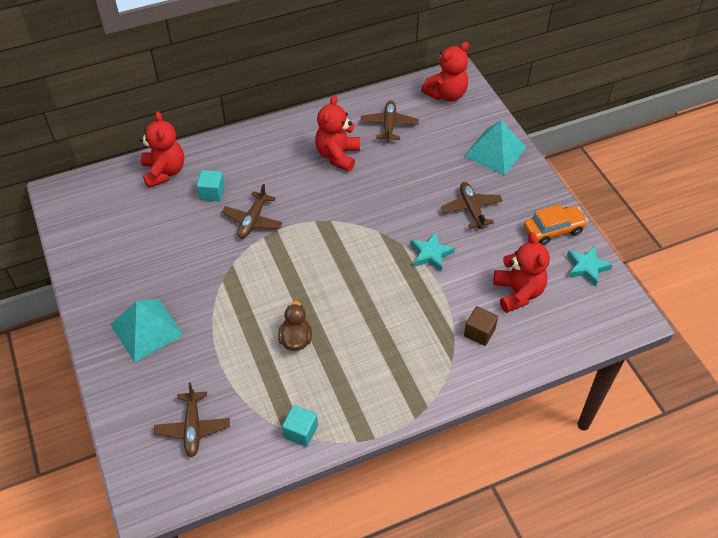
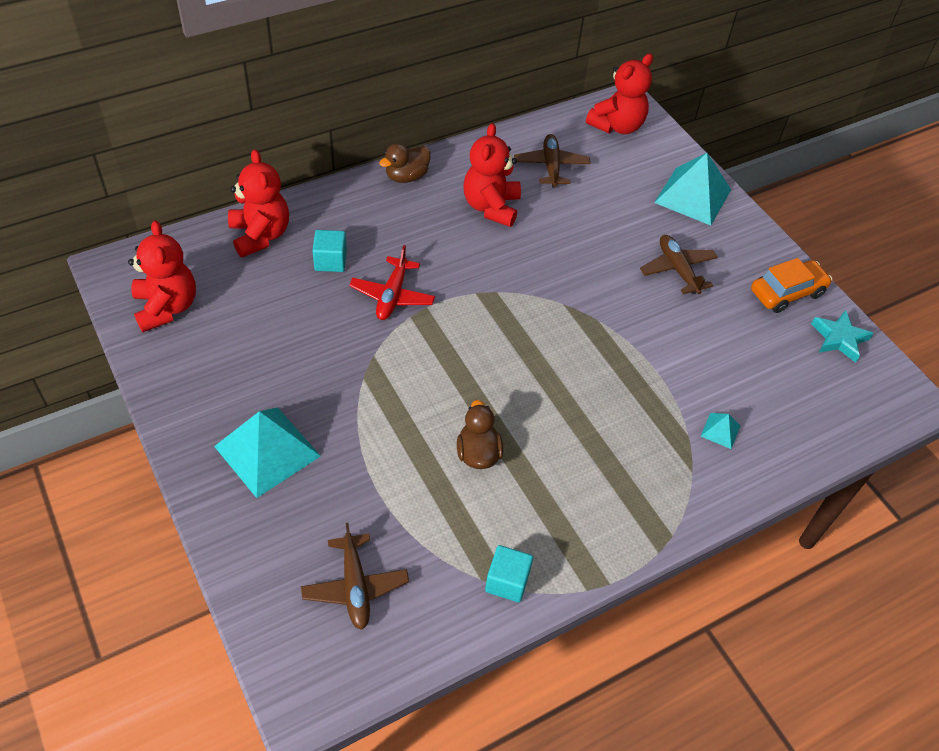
camera: 10 degrees left, 0 degrees up
brown plane [222,184,283,239] -> red plane [349,245,435,320]
turquoise star [411,232,455,272] -> none
brown cube [464,306,498,346] -> turquoise pyramid [701,413,741,449]
red teddy bear [493,232,550,313] -> red teddy bear moved to [128,220,196,332]
none -> brown duck [379,143,431,183]

